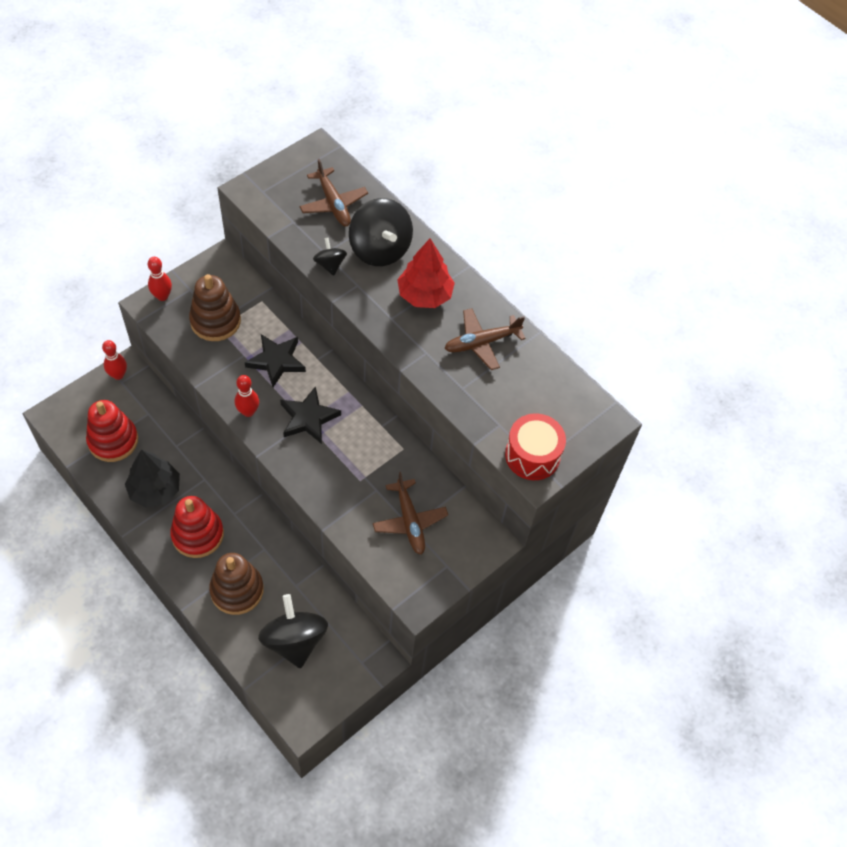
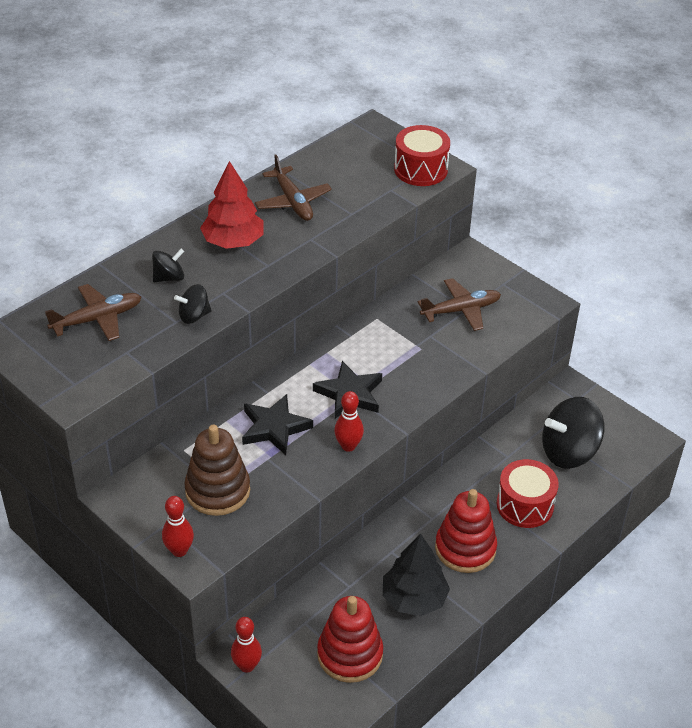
camera: 90 degrees left, 15 degrees down
brown stacking toy [209,553,264,615] -> red drum [497,459,559,528]
black spinning top [349,198,413,266] -> black spinning top [152,249,184,282], size x0.51

